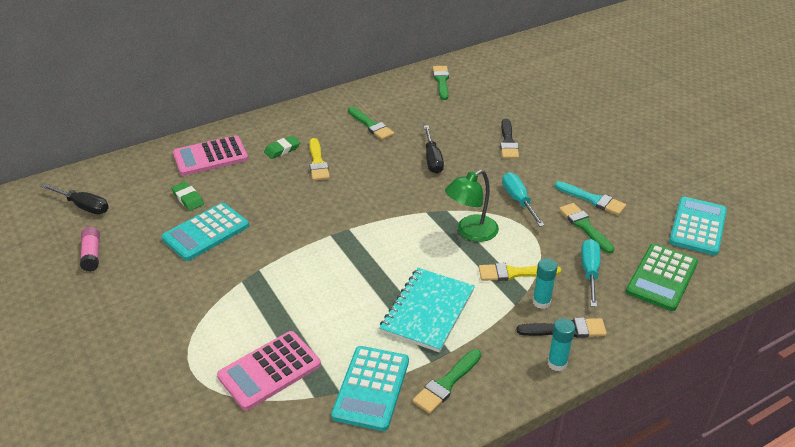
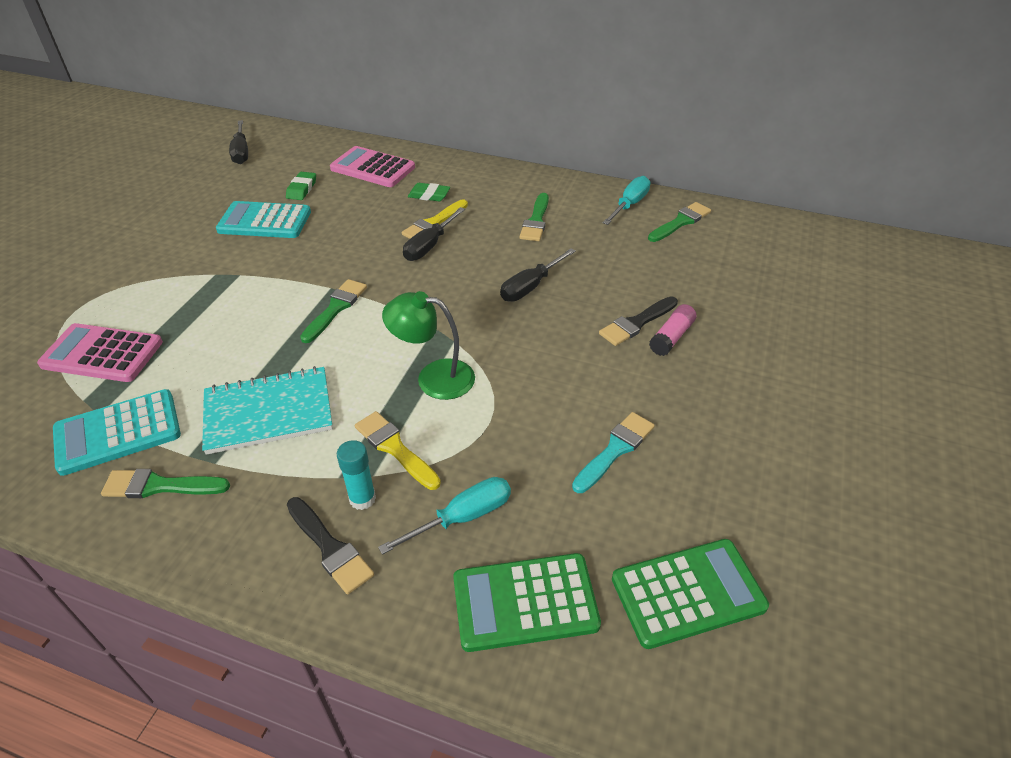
camera: 50 degrees right, 5 degrees up
pink glue stick [80,227,100,272] -> pink glue stick moved to [649,304,696,356]
turquoise screwdriver [502,172,545,227] -> turquoise screwdriver moved to [603,176,651,225]
turquoise glue stick [547,318,575,371] -> none
turquoise brush [555,181,626,215] -> turquoise brush turned 135 degrees counterclockwise [572,412,655,493]
green brush [559,203,614,254] -> green brush moved to [300,279,367,343]
turquoise calculator [669,196,727,256] -> green calculator [612,539,769,649]
none -> black screwdriver [403,207,465,261]

